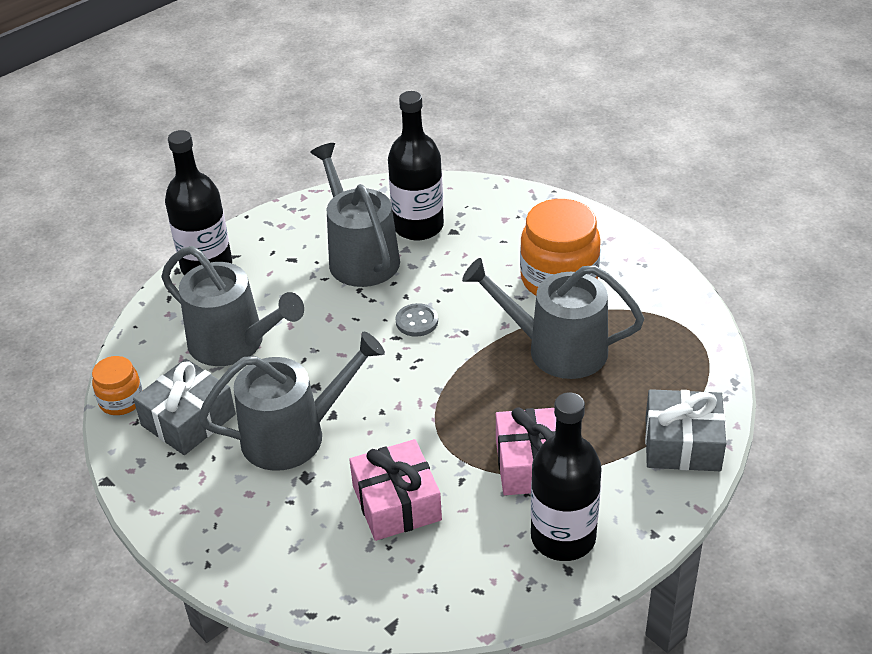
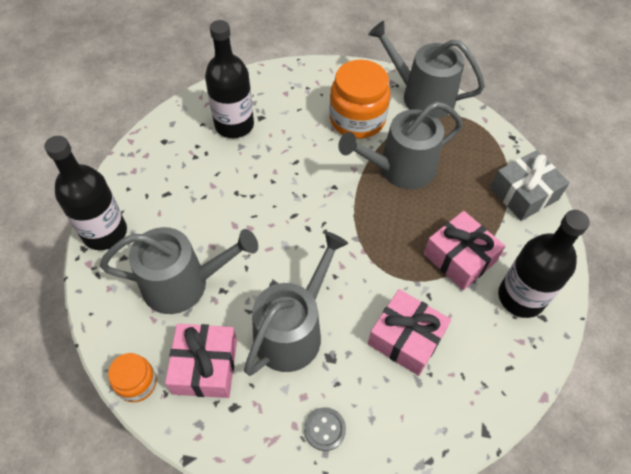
camera: 40 degrees left, 15 degrees up
grey gift [133,359,236,455] -> pink gift [165,324,237,398]
grey watering can [310,143,400,287] -> grey watering can moved to [368,21,485,118]
grey button [395,303,438,337] -> grey button moved to [304,407,346,451]

